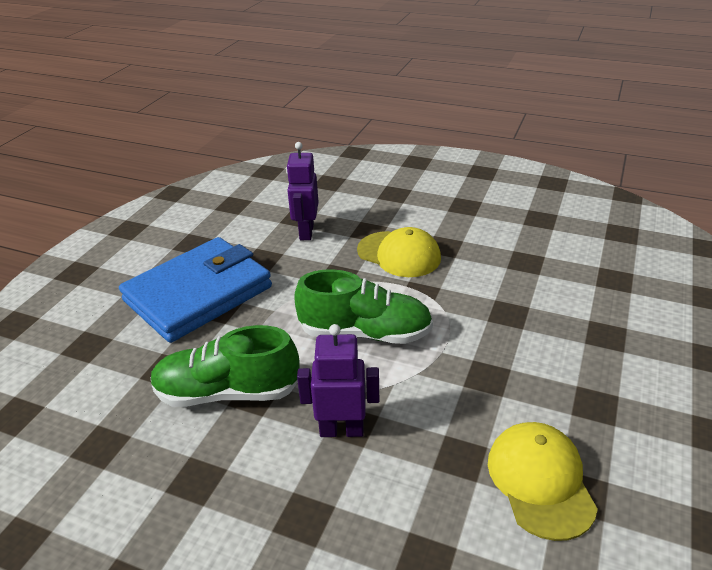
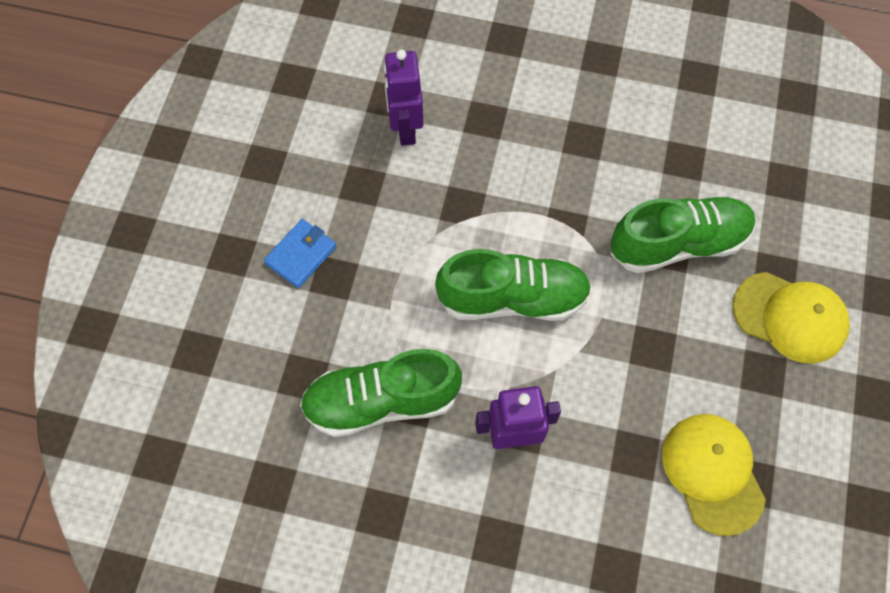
camera: 10 degrees left, 30 degrees up
blue wallet [119,237,272,343] -> blue wallet [264,219,336,288], size x0.41
yellow cap [357,227,441,277] -> yellow cap moved to [733,272,850,363]
none -> green shoe [611,196,756,273]

